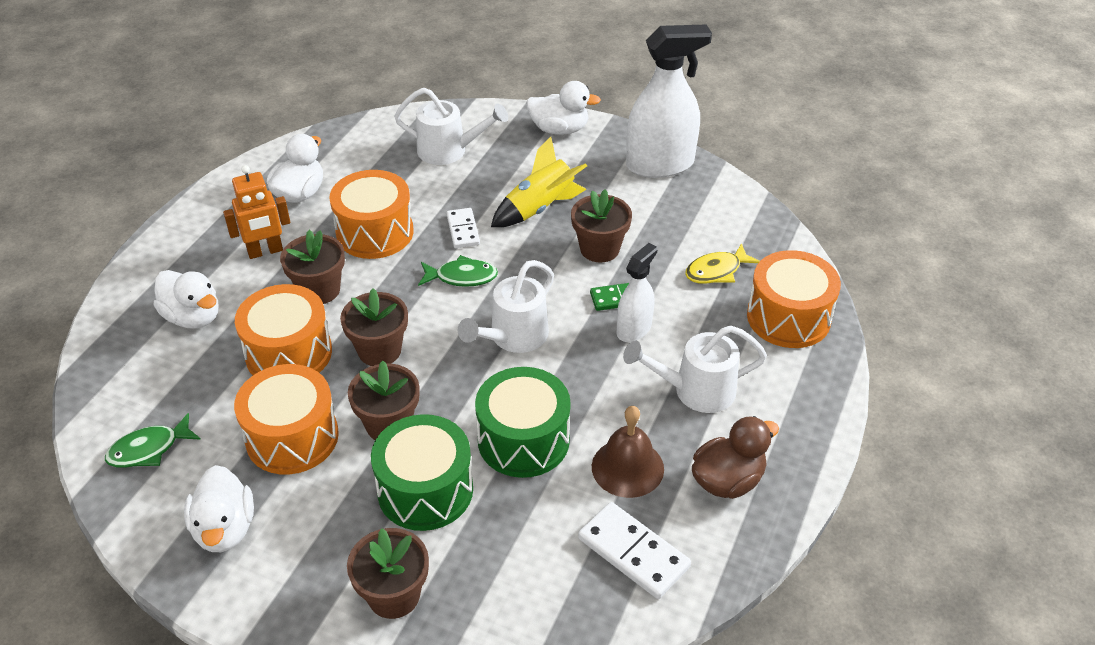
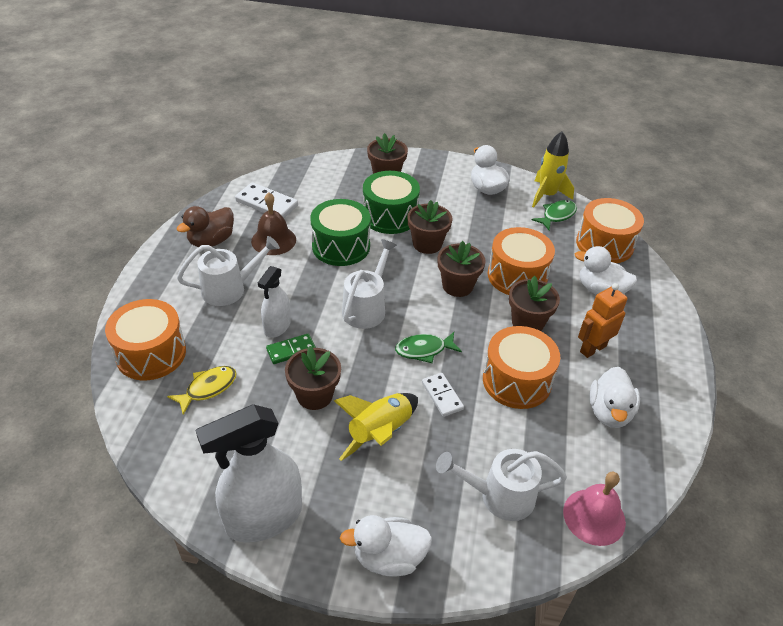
camera: 165 degrees right, 0 degrees up
orange drum [234,364,339,474] -> orange drum moved to [576,198,644,263]
none -> yellow rocket [532,131,574,208]
none -> pink bell [563,471,626,546]

